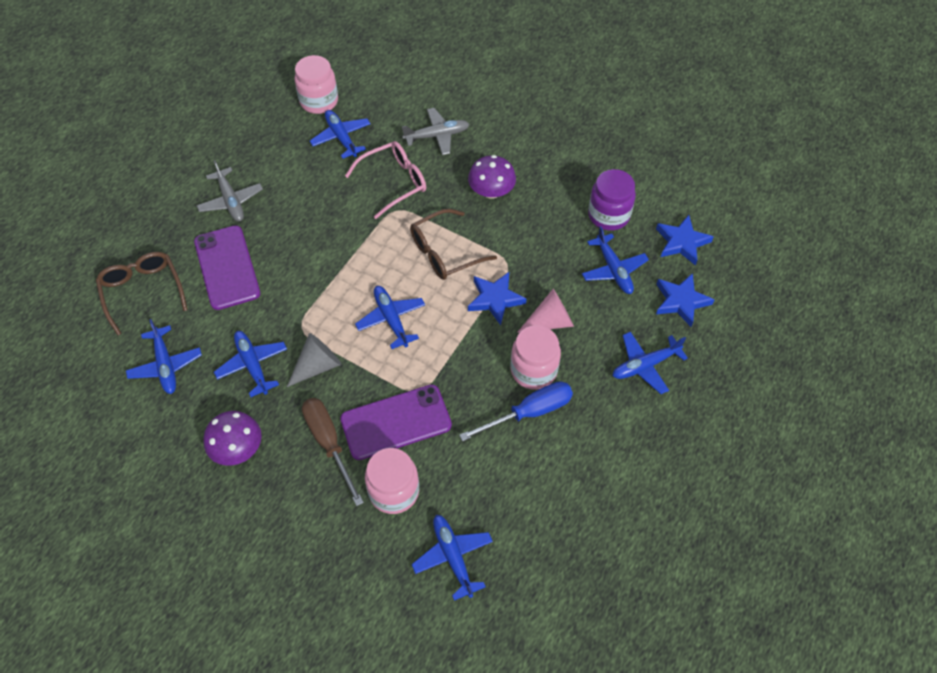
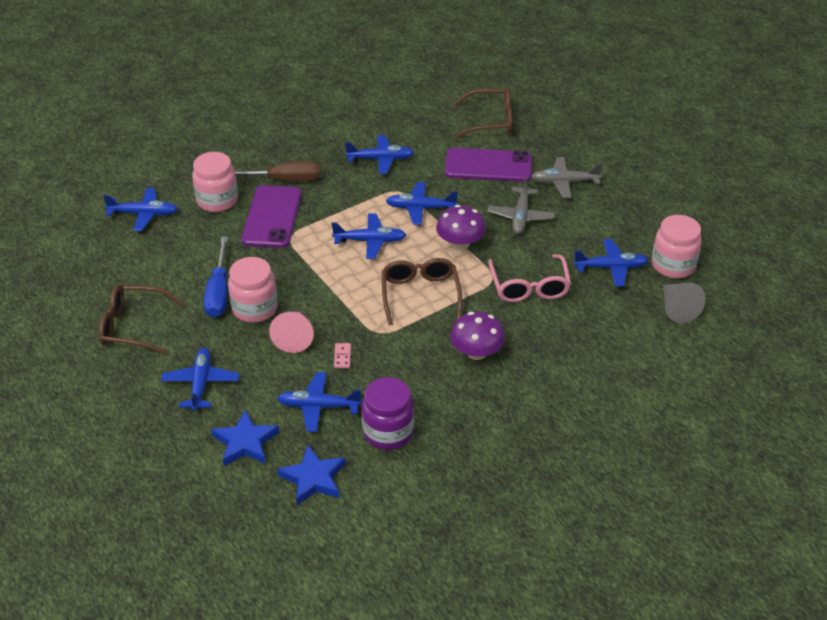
camera: 115 degrees right, 15 degrees down
blue plane [126,319,202,394] -> blue plane moved to [386,182,458,225]
purple mushroom [203,411,262,466] -> purple mushroom moved to [436,205,486,250]
grey cone [287,333,341,387] -> grey cone moved to [663,282,706,323]
grey plane [402,108,469,155] -> grey plane moved to [487,176,555,234]
blue star [468,272,527,325] -> none
none -> brown glasses [99,285,185,355]
none -> pink domino [334,343,351,368]

